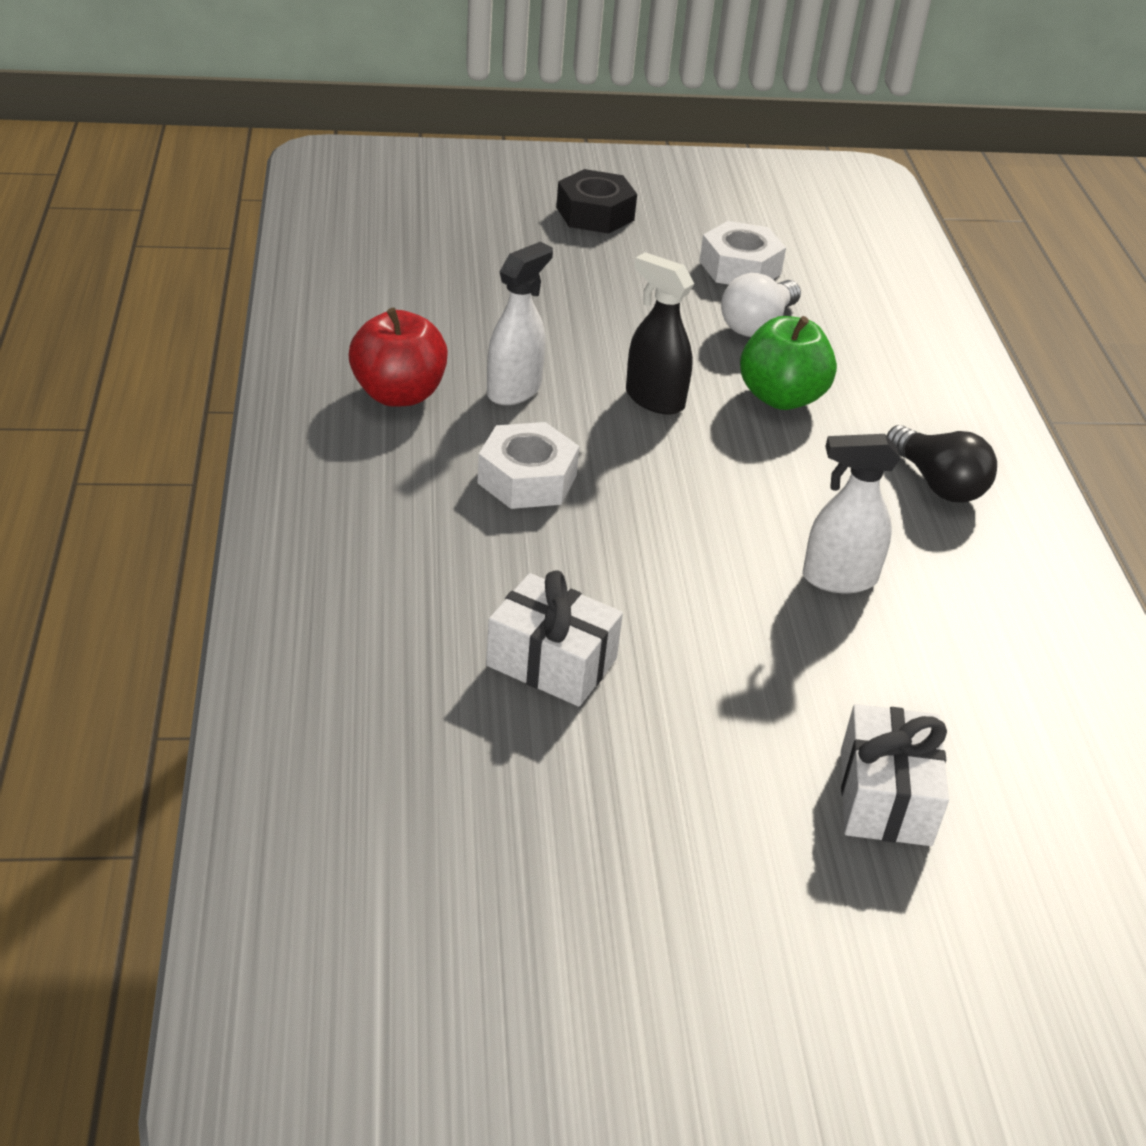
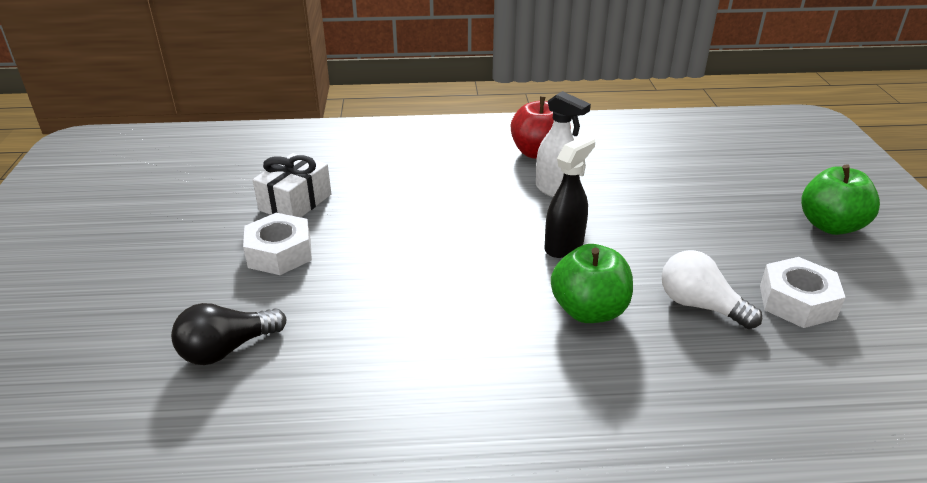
camera: 95 degrees right, 5 degrees down
white nut [477,422,579,509] -> white nut moved to [243,213,312,275]
black nut [556,169,637,234] -> green apple [801,164,880,235]
white spray bottle [803,434,901,593] -> none
white gift [841,704,949,846] -> none
black light bulb [887,425,997,503] -> black light bulb moved to [171,303,286,365]

